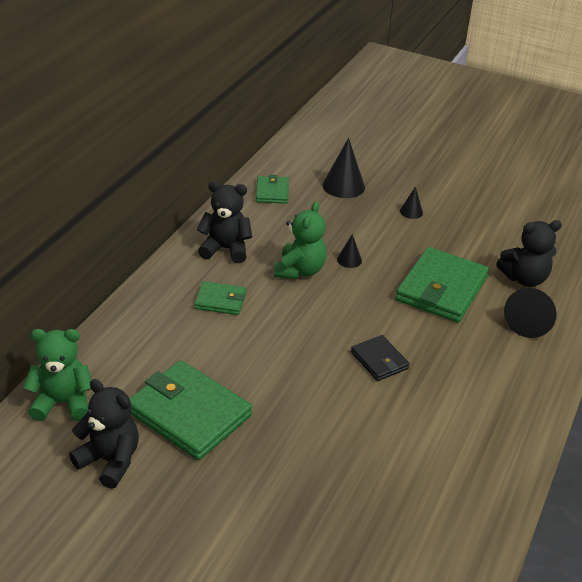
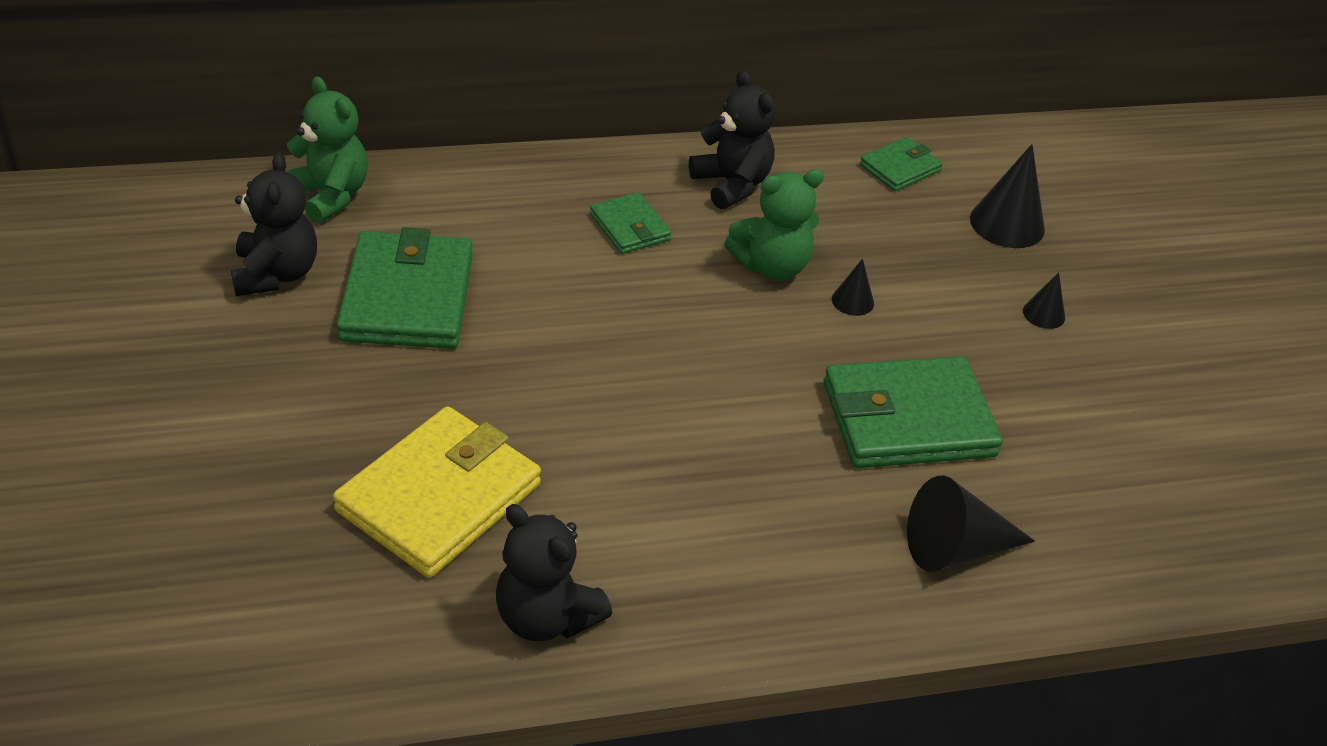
camera: 50 degrees right, 5 degrees up
black wallet [351,335,410,381] -> none
black teddy bear [496,220,562,287] -> black teddy bear moved to [496,504,612,641]
none -> yellow wallet [333,406,541,578]

